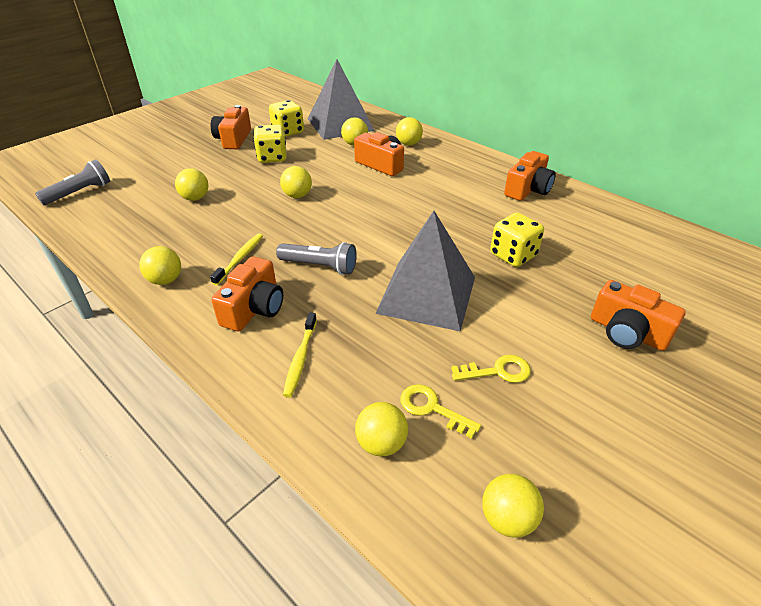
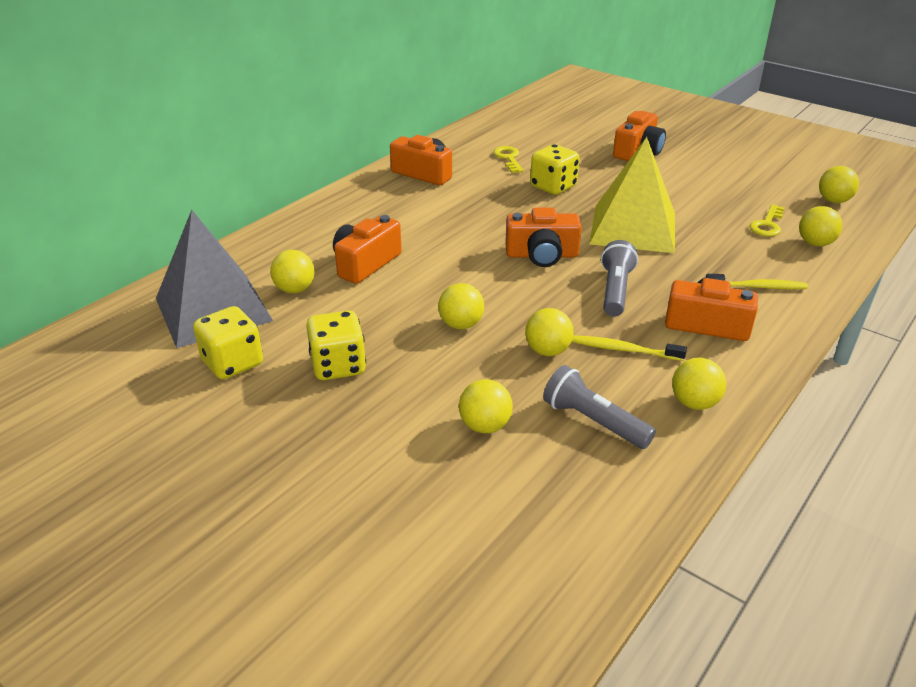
camera: 95 degrees left, 5 degrees down
grey flashlight [35,159,110,205] -> grey flashlight moved to [543,365,656,449]
orange camera [211,105,251,149] -> orange camera moved to [505,208,582,267]
grey pyramid [375,211,475,332] -> yellow pyramid [589,137,675,253]
yellow ball [396,117,423,146] -> yellow ball moved to [525,308,574,356]
yellow key [451,355,531,383] -> yellow key moved to [493,146,523,173]

